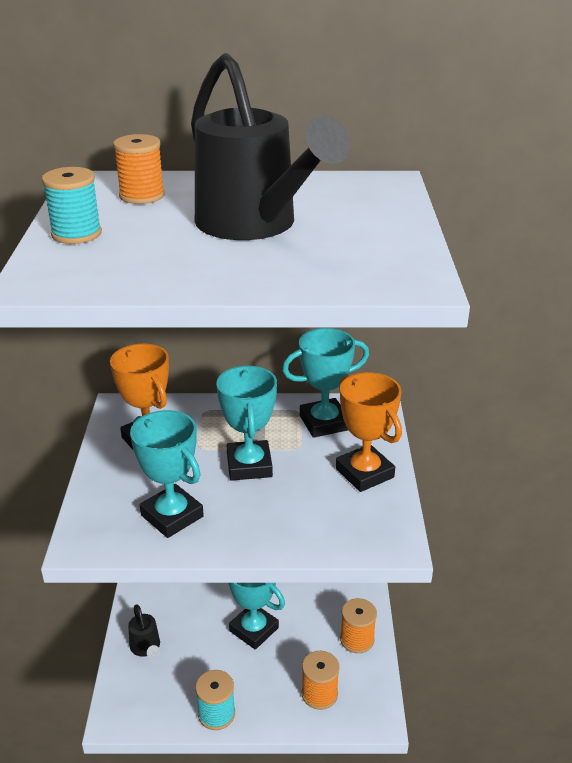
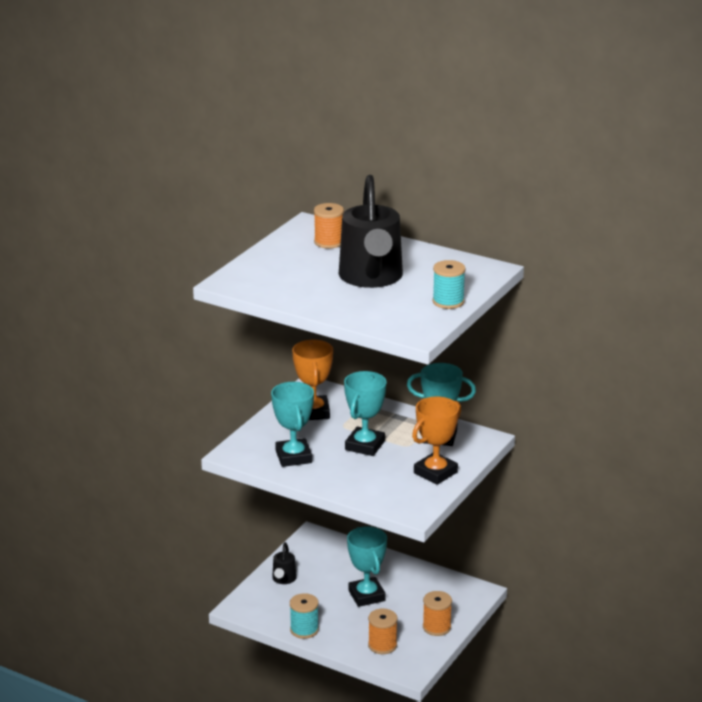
camera: 30 degrees right, 5 degrees down
turquoise spool [42,167,102,244] -> turquoise spool moved to [432,260,466,309]
orange trophy [336,372,402,492] -> orange trophy turned 45 degrees clockwise [412,397,461,485]

